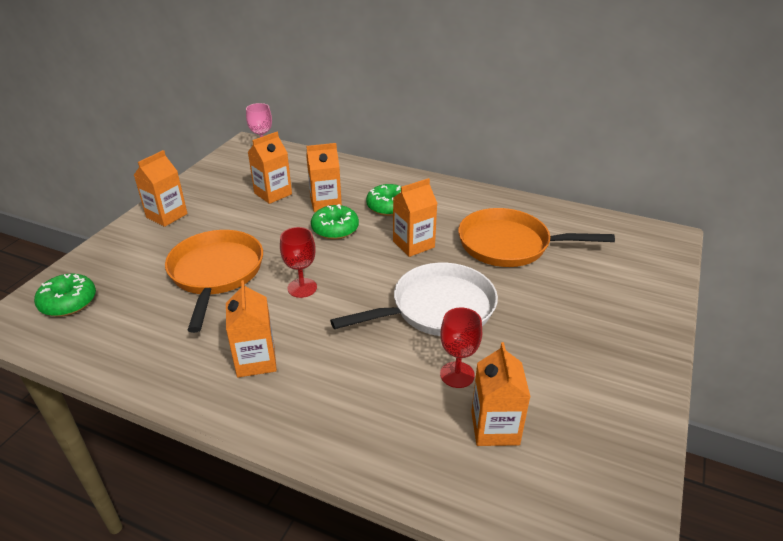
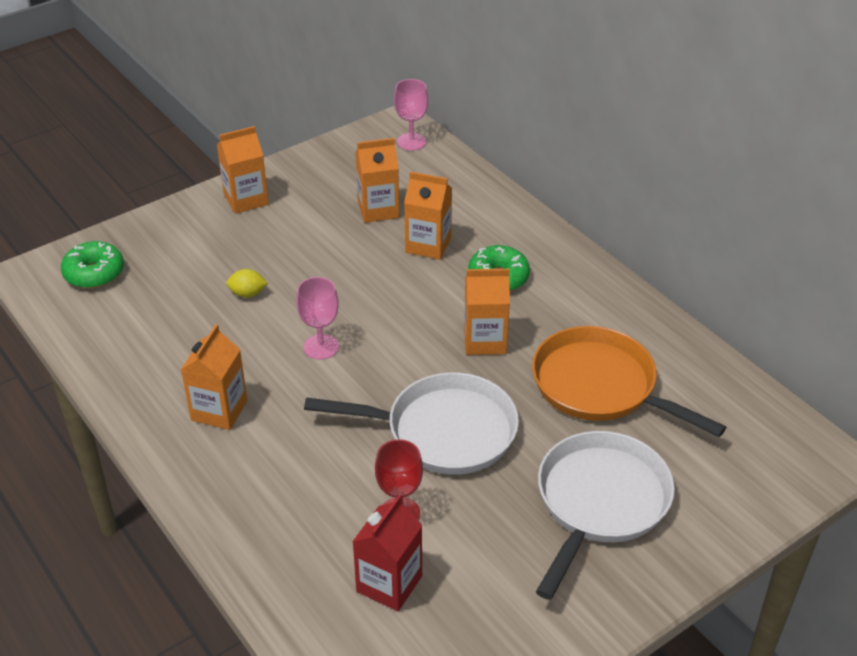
camera: 30 degrees right, 5 degrees up
orange pan [165,230,263,333] -> yellow lemon [226,269,268,298]
red goblet [280,227,317,298] -> pink goblet [296,277,339,360]
green donut [311,204,359,239] -> none
orange carton [471,342,530,446] -> red carton [352,495,423,611]
none -> white pan [536,431,675,600]

